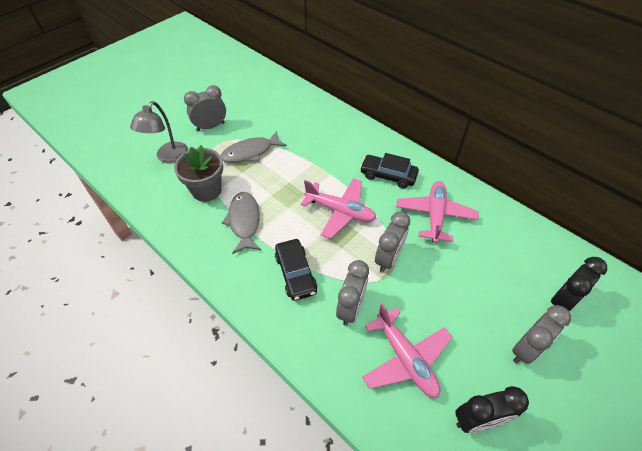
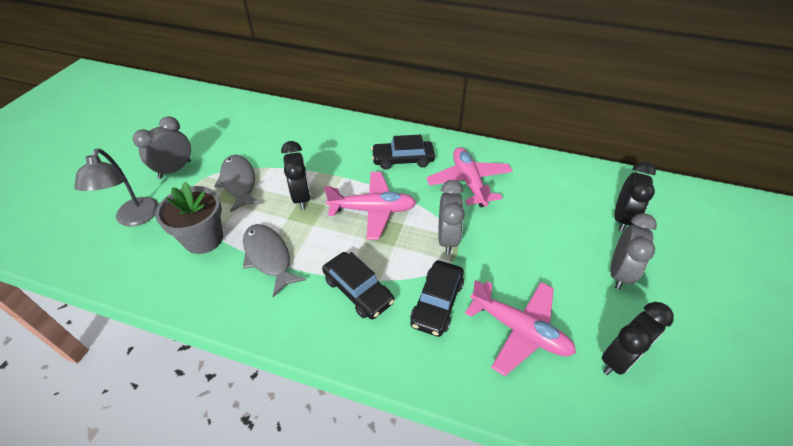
camera: 25 degrees left, 5 degrees down
grey fish [220,131,287,163] -> grey fish turned 120 degrees clockwise [214,155,262,212]
grey clock [336,260,369,326] -> black car [410,260,464,337]
none -> black clock [281,141,311,210]

